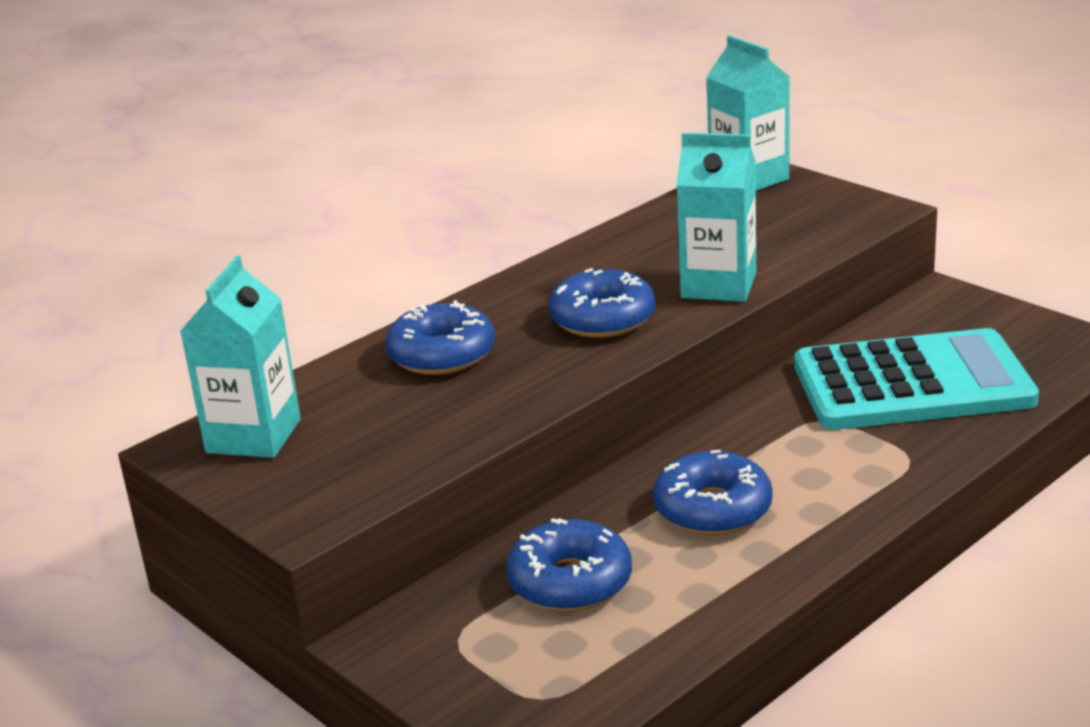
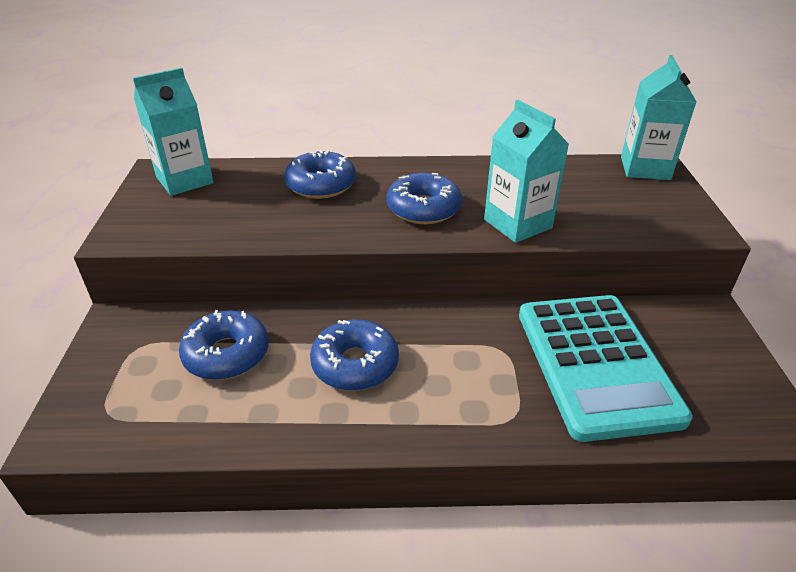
camera: 40 degrees right, 10 degrees up
turquoise calculator [794,328,1039,430] -> turquoise calculator turned 45 degrees clockwise [519,295,693,442]

